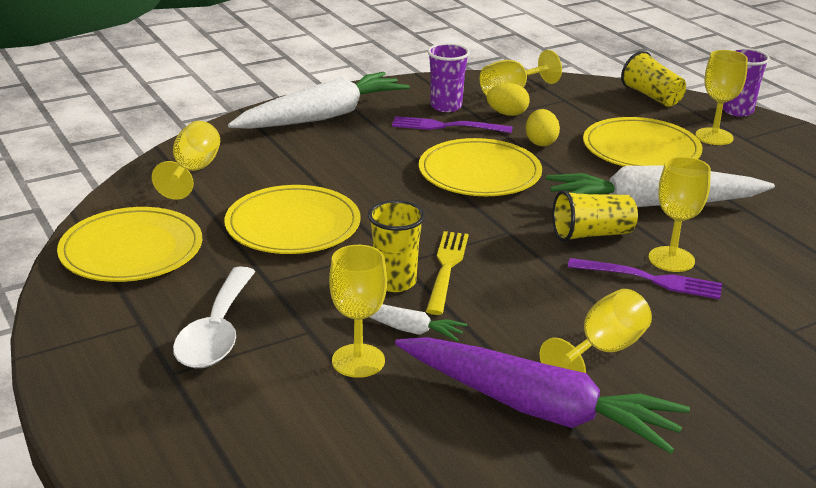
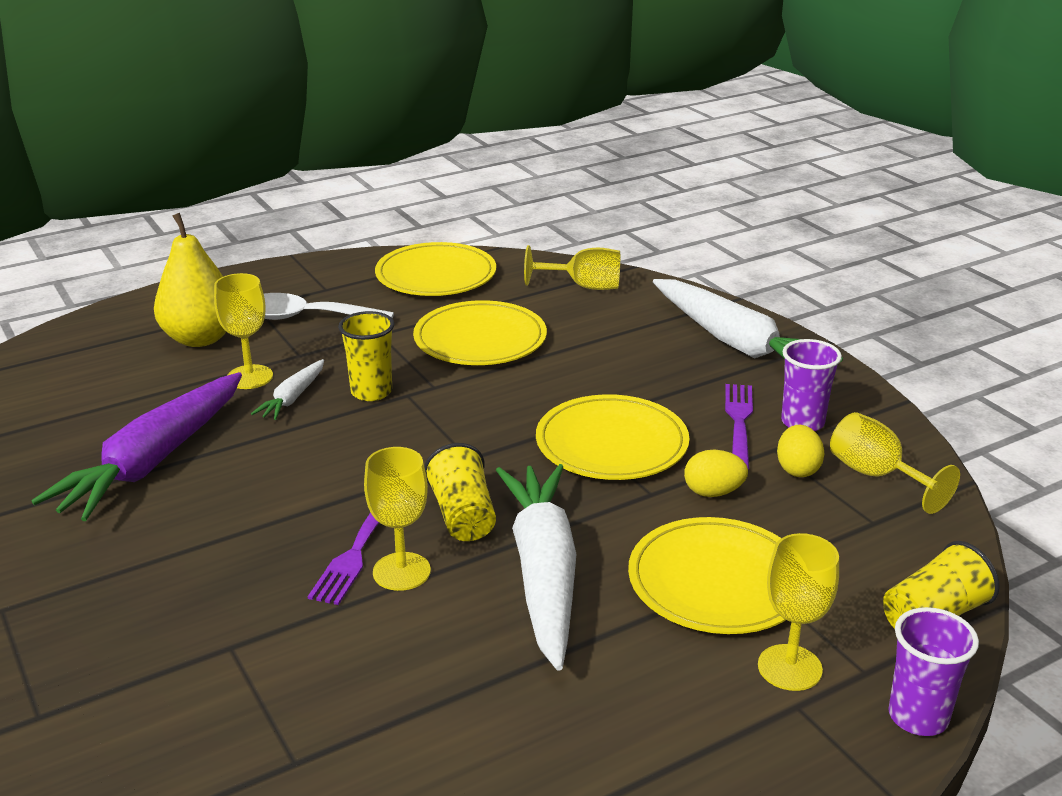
camera: 90 degrees right, 0 degrees up
yellow fork [426,231,469,315] -> none
yellow goblet [540,289,652,373] -> none
none -> yellow pear [154,213,226,347]

